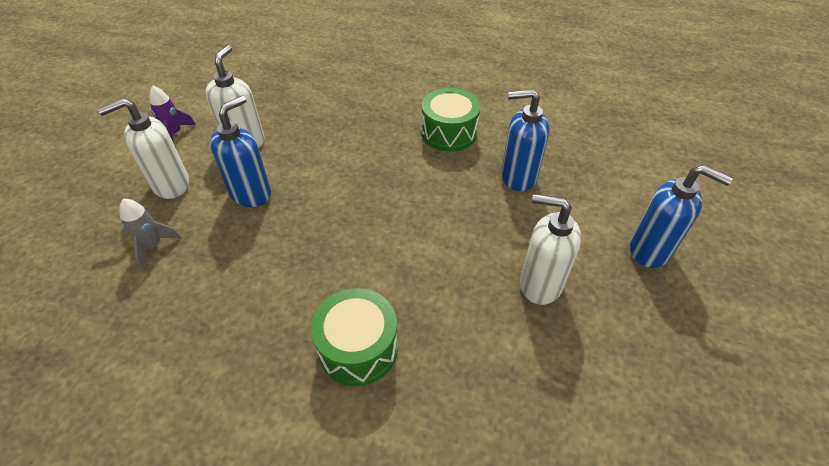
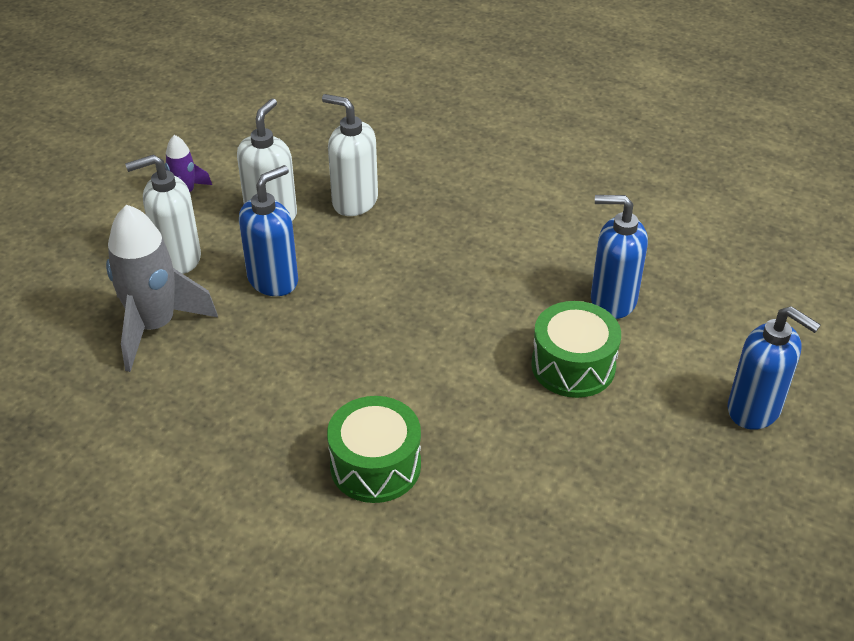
camera: 10 degrees right, 5 degrees down
grey rocket [119,199,181,268] -> grey rocket [106,204,218,372], size x1.94
green drum [421,88,481,152] -> green drum moved to [531,301,621,398]
white soap dispenser [520,194,581,305] -> white soap dispenser moved to [322,94,378,216]

